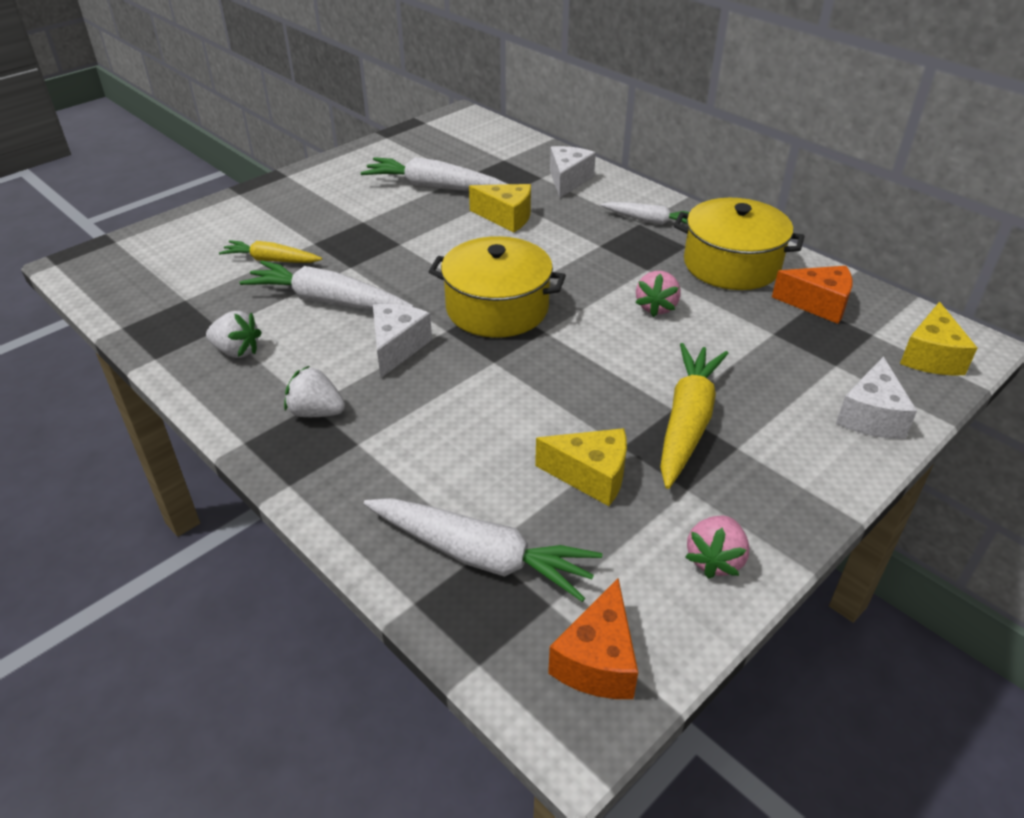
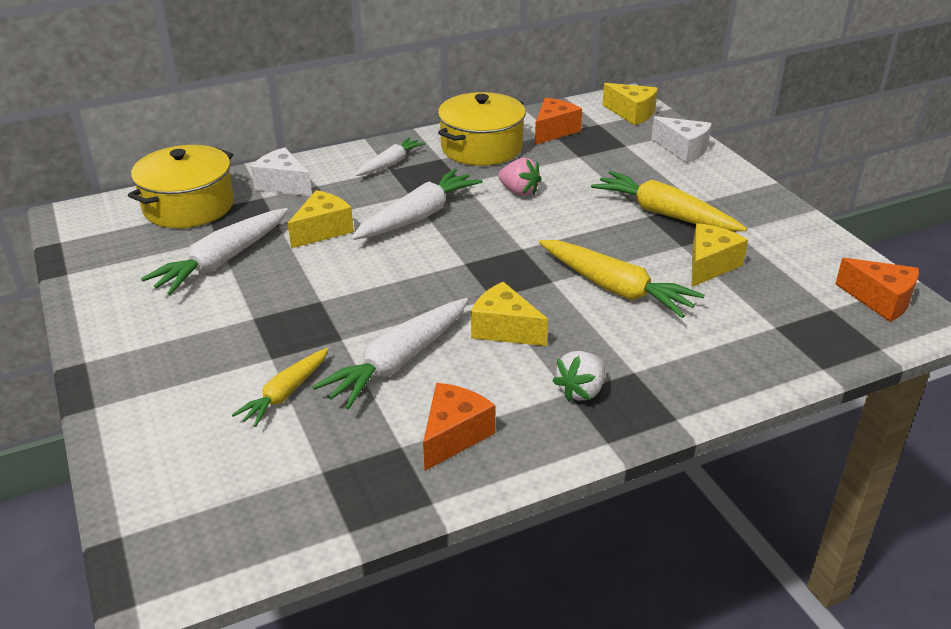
camera: 70 degrees left, 5 degrees down
white strawberry [206,311,262,358] -> orange cheese [423,383,495,471]
white carrot [364,498,602,602] -> white carrot moved to [351,169,483,240]
white cheese [373,304,432,378] -> yellow cheese [471,282,548,346]
yellow pot [429,236,566,338] -> yellow pot moved to [128,145,234,228]
pink strawberry [685,516,750,579] -> none
none -> yellow carrot [539,240,704,318]

